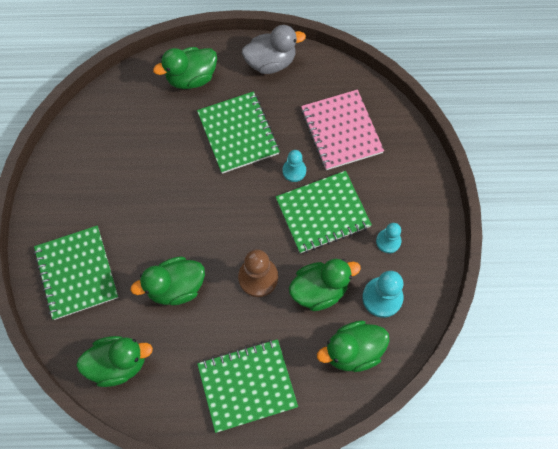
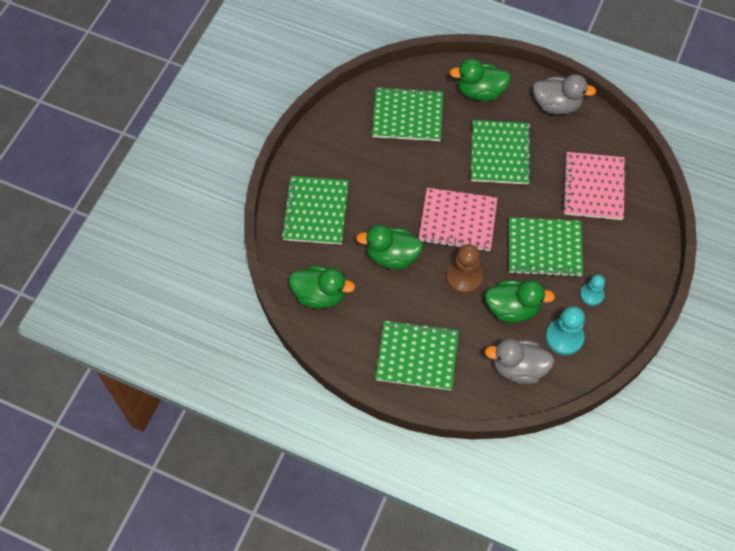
camera: 25 degrees right, 5 degrees down
turquoise pawn [282,150,306,182] -> none
green duck [317,321,389,372] -> grey duck [485,339,554,384]
none -> green notebook [372,87,443,141]
none -> pink notebook [419,188,497,252]

